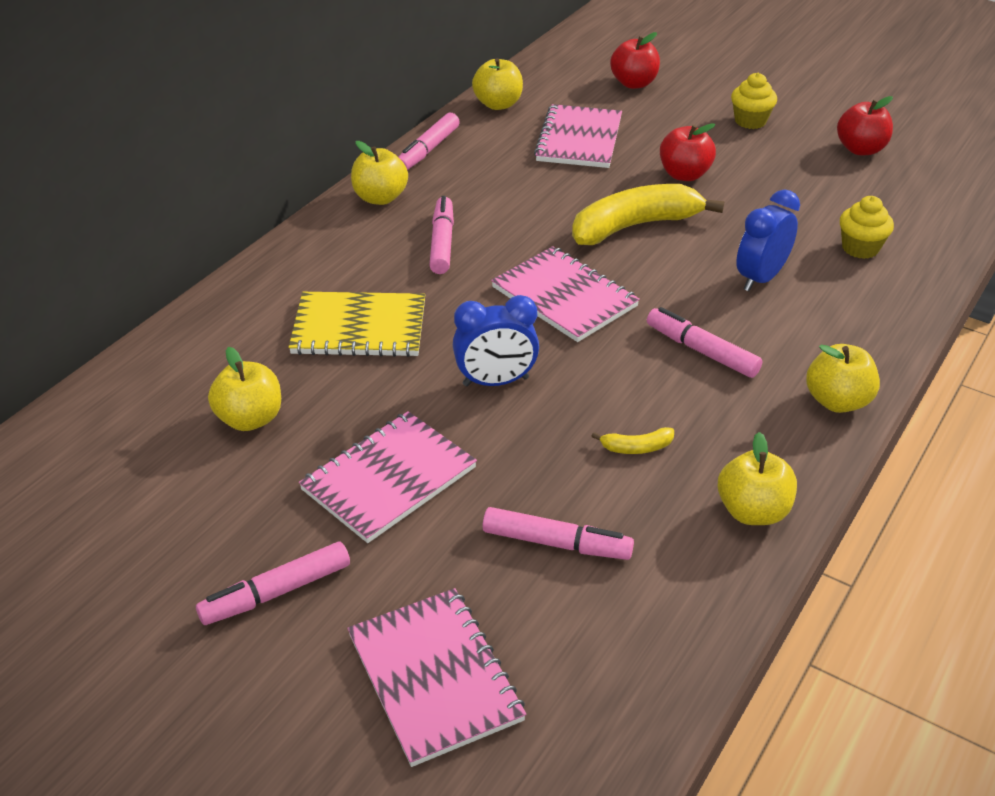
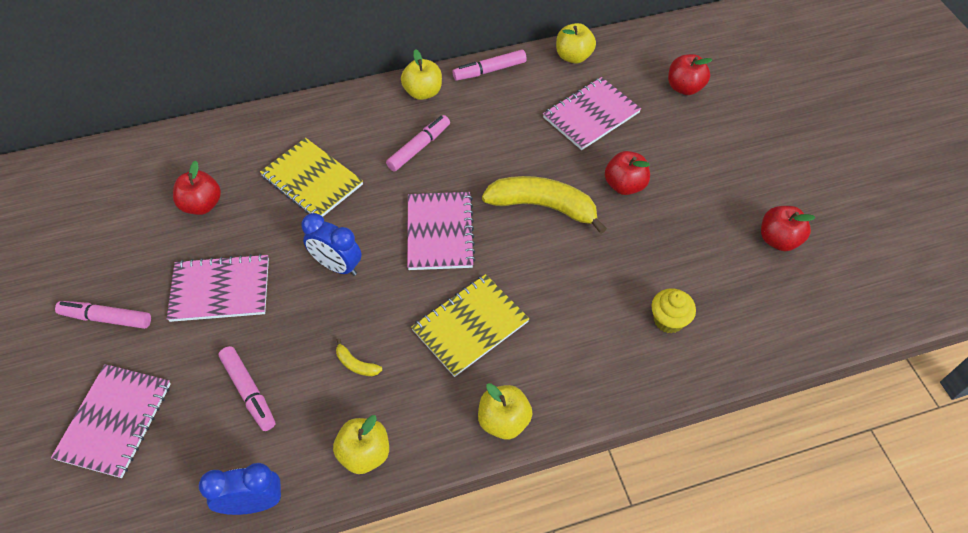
camera: 40 degrees right, 15 degrees up
yellow apple [208,347,281,431] -> red apple [173,161,221,215]
pink marker [647,307,762,378] -> yellow notebook [411,274,530,377]
yellow cupcake [731,73,777,129] -> none
blue clock [736,190,800,291] -> blue clock moved to [199,463,281,515]

